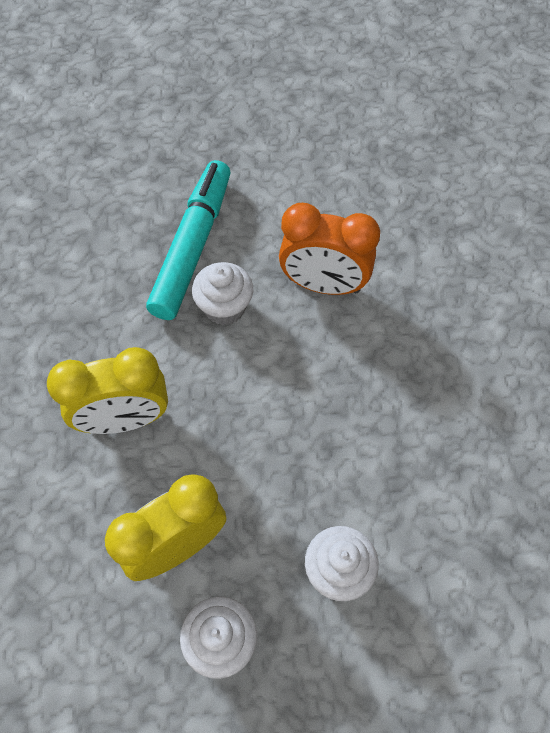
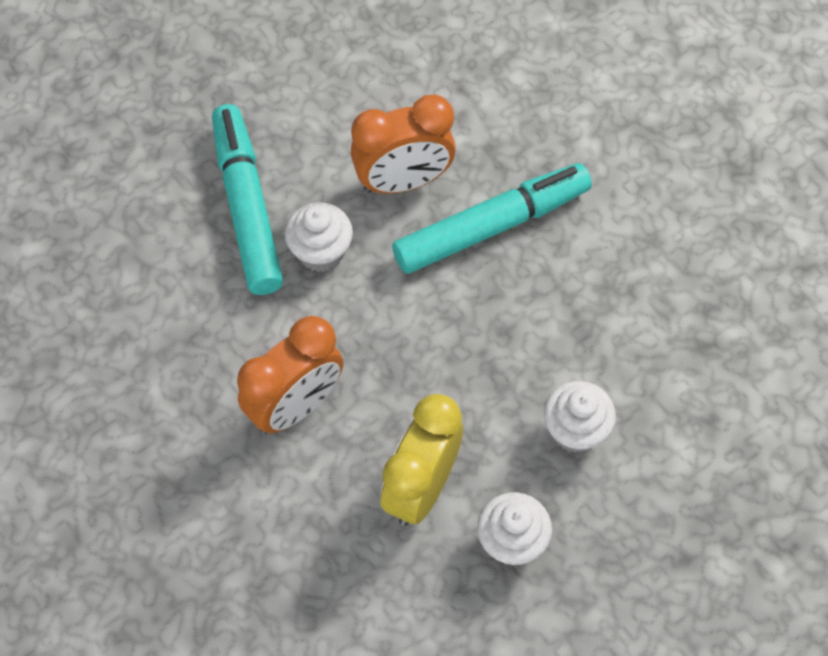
camera: 30 degrees left, 0 degrees up
yellow clock [47,347,168,434] -> orange clock [237,316,343,434]
none -> turquoise marker [392,163,592,274]

